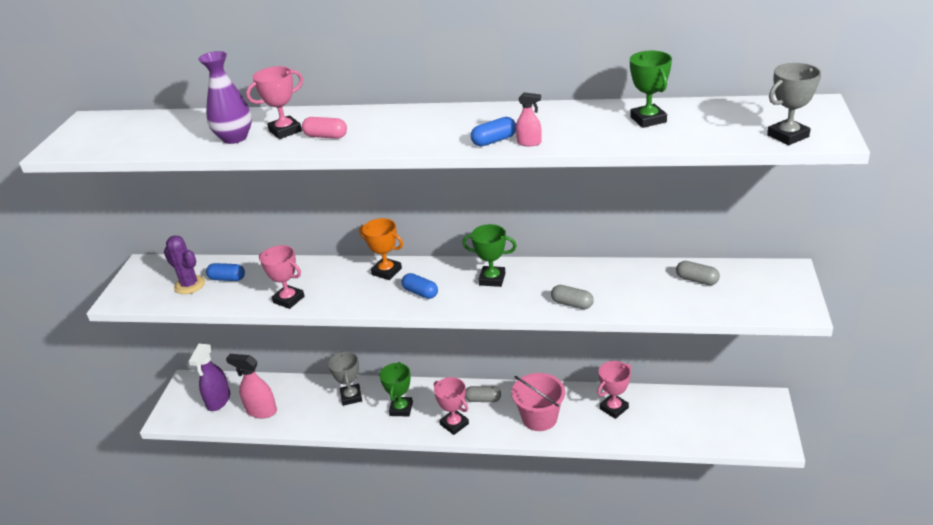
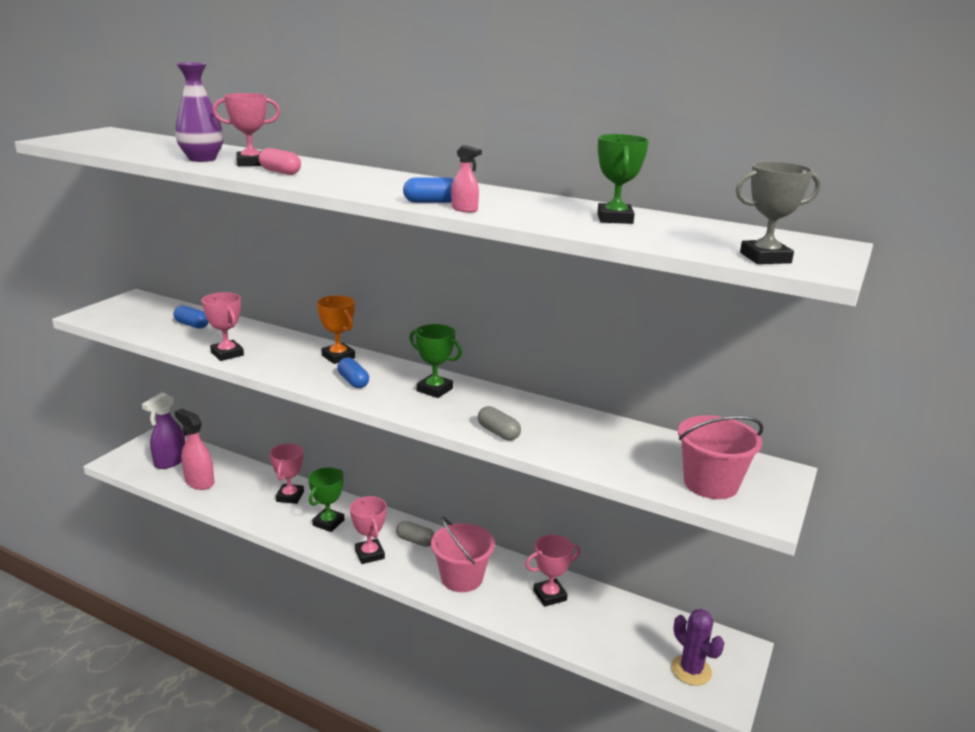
camera: 15 degrees right, 10 degrees down
purple cactus [164,236,205,294] -> purple cactus moved to [671,609,724,686]
grey trophy [328,352,362,406] -> pink trophy [270,444,304,504]
grey capsule [676,261,720,285] -> none
none -> pink bucket [678,415,763,499]

